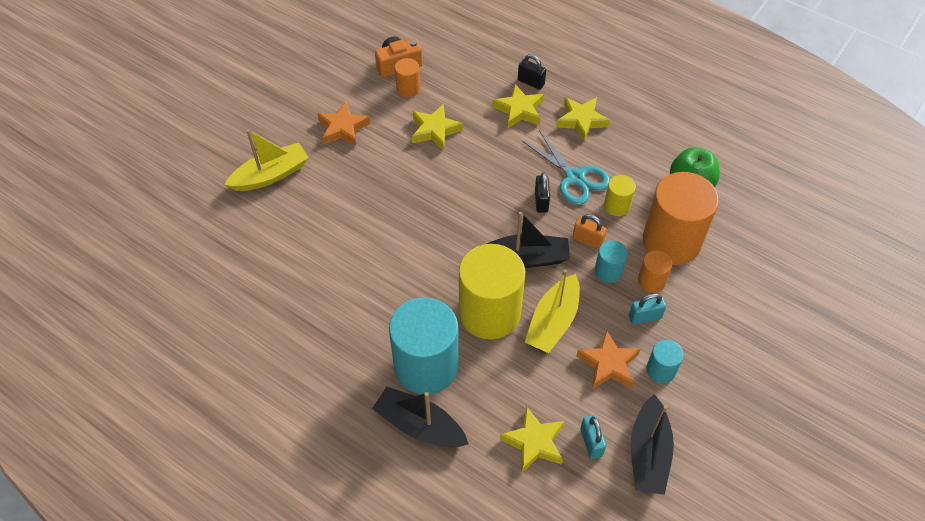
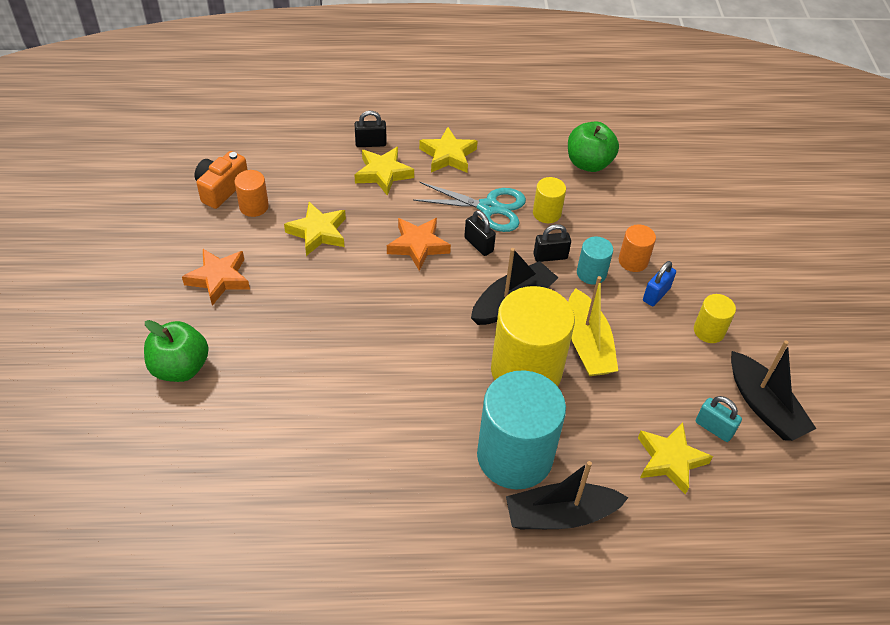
camera: 40 degrees left, 5 degrees down
yellow boat [224,129,309,191] -> green apple [144,320,209,382]
orange padlock [573,214,607,249] -> black padlock [533,224,571,262]
orange star [577,330,640,389] -> orange star moved to [387,218,451,271]
turquoise padlock [629,293,666,325] -> blue padlock [643,261,676,306]
orange cylinder [643,172,719,265] -> none
turquoise cylinder [646,340,684,383] -> yellow cylinder [694,294,736,343]

